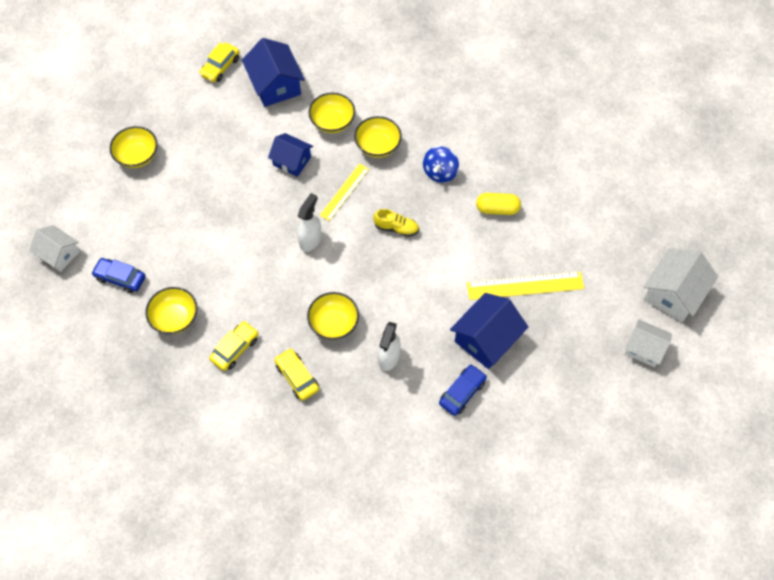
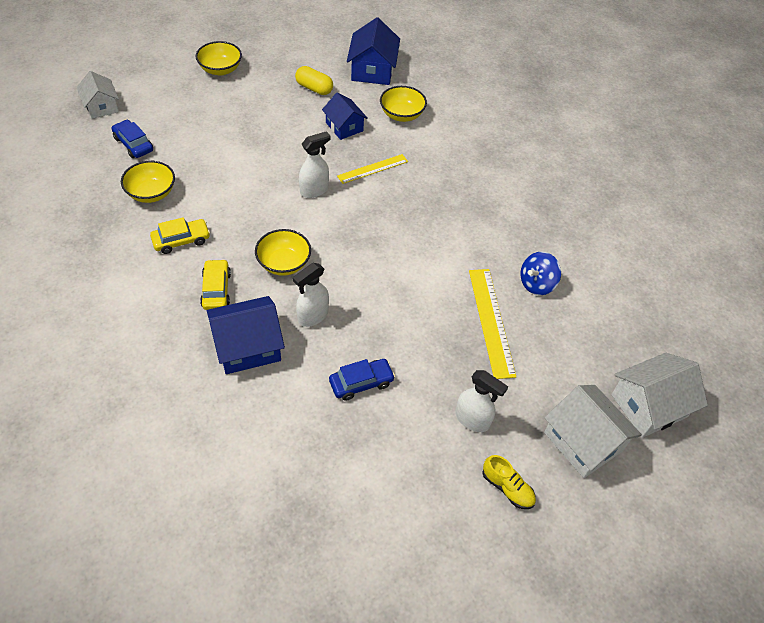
camera: 25 degrees right, 10 degrees down
yellow car [199,43,240,82] -> none
yellow bowl [354,116,402,158] -> none
yellow shoe [374,209,419,237] -> yellow shoe moved to [482,455,536,509]
blue spinning top [423,146,459,183] -> blue spinning top moved to [520,252,561,295]
blue house [450,293,528,369] -> blue house moved to [207,296,285,374]
yellow ruler [467,272,584,300] -> yellow ruler turned 60 degrees clockwise [469,269,516,379]
yellow capsule [476,193,521,215] -> yellow capsule moved to [295,66,333,95]
white house [625,319,672,367] -> white house [544,385,642,478], size x1.52
none -> white spray bottle [455,370,508,432]

